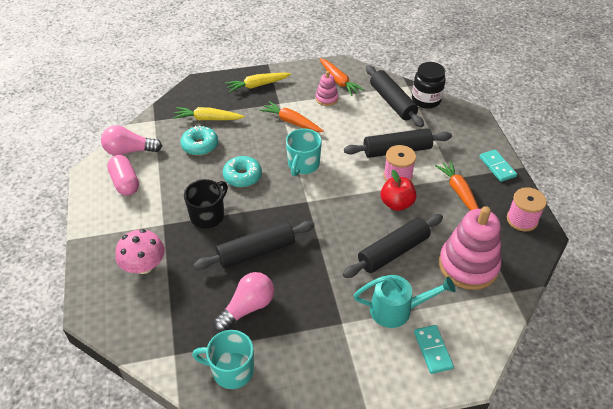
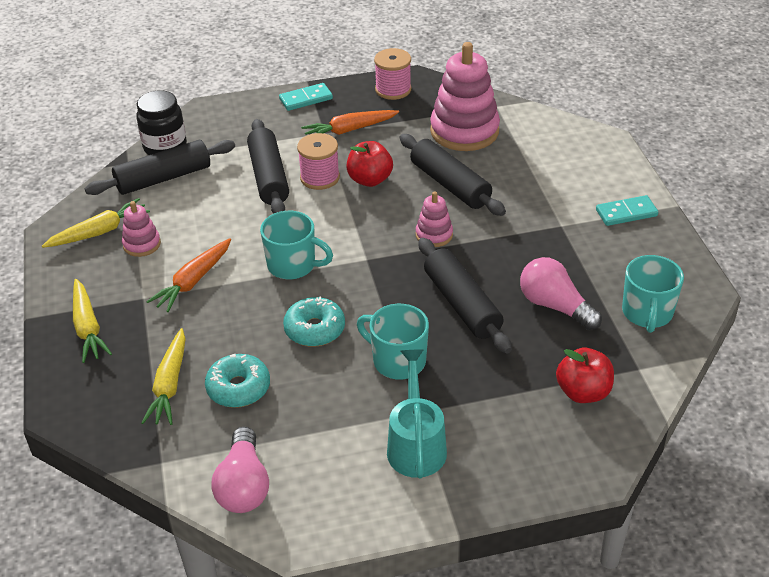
camera: 90 degrees left, 5 degrees down
pink capsule [107,155,139,196] -> none
pink mushroom [116,229,165,274] -> none
black mug [184,179,228,229] -> turquoise mug [357,304,429,380]
orange carrot [320,58,364,96] -> yellow carrot [42,198,150,248]
turquoise watering can [353,275,456,328] -> turquoise watering can moved to [387,350,447,479]
turquoise domino [414,325,454,374] -> turquoise domino moved to [596,195,658,226]
none -> pink stacking toy [416,191,453,247]
none -> red apple [556,347,614,403]

